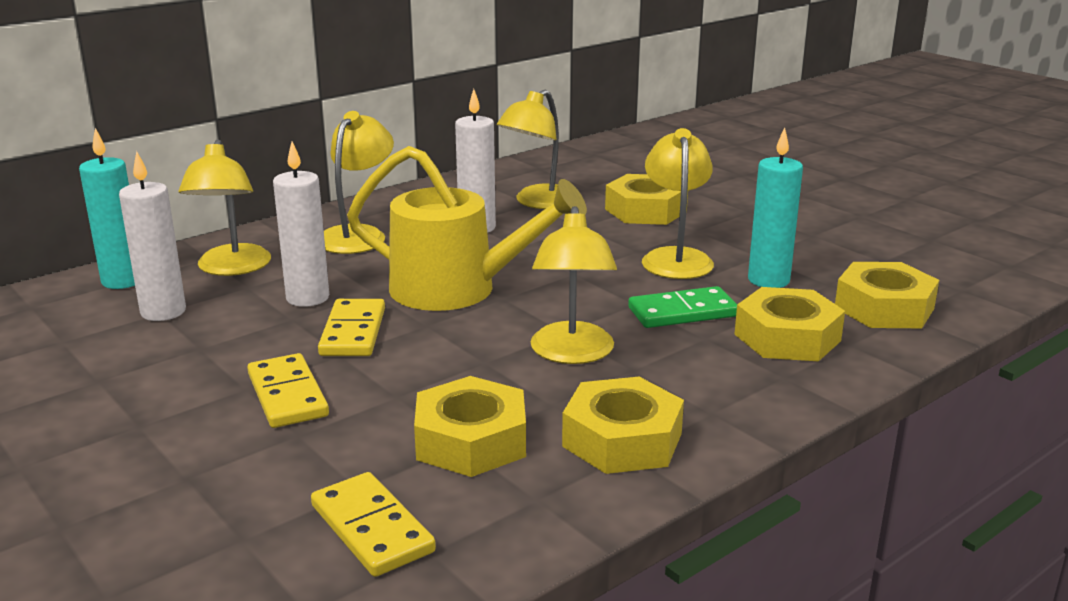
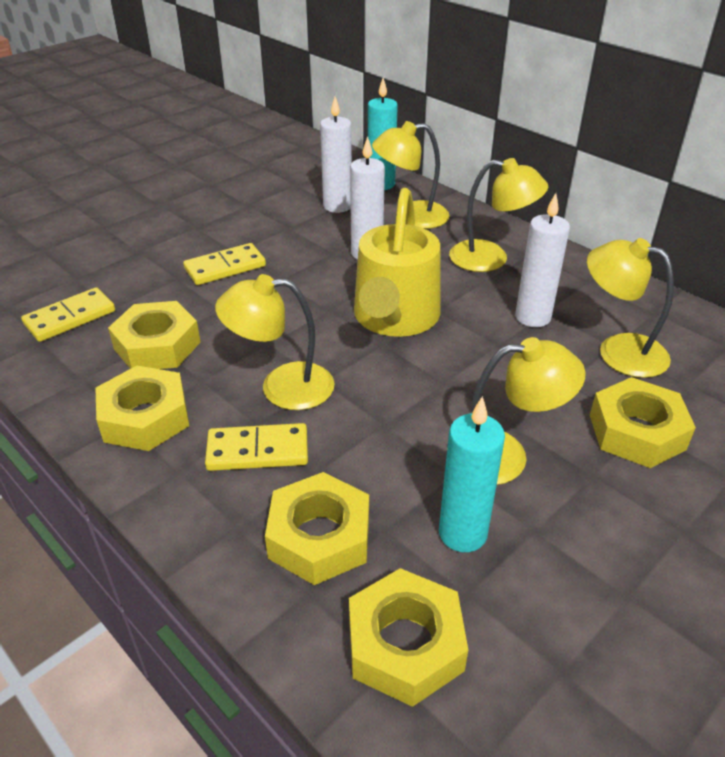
camera: 85 degrees right, 15 degrees up
yellow domino [318,299,385,356] -> yellow domino moved to [205,423,308,471]
green domino [628,286,737,328] -> none

